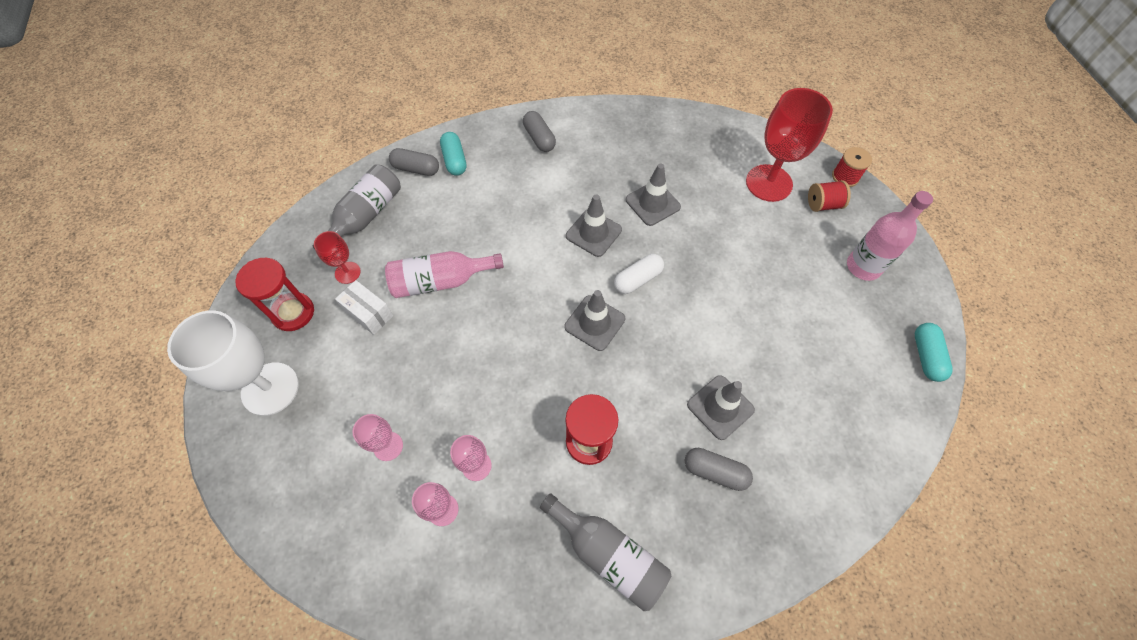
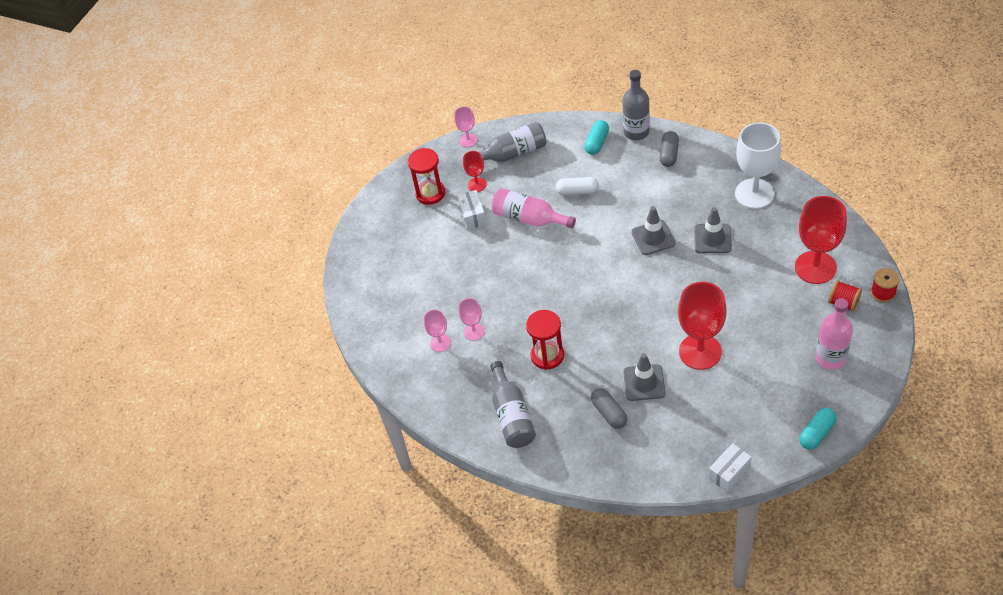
camera: 45 degrees right, 10 degrees down
white goblet [167,310,299,416] -> white goblet moved to [735,122,781,209]
pink goblet [352,414,403,461] -> pink goblet moved to [454,106,477,147]
grey capsule [389,148,439,176] -> none
grey traffic cone [564,290,625,351] -> none
white capsule [614,254,664,294] -> white capsule moved to [556,177,599,195]
none -> grey bottle [622,70,650,140]
none -> red goblet [678,282,727,370]
none -> white box [709,443,752,493]

